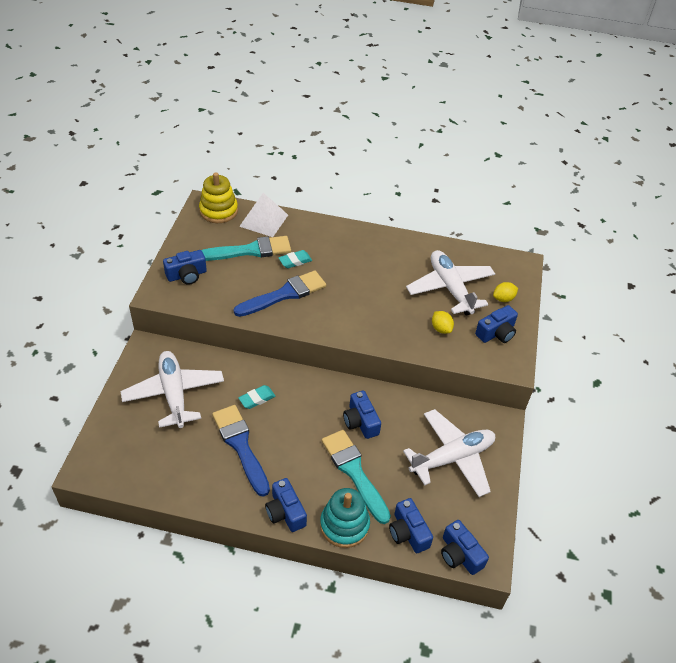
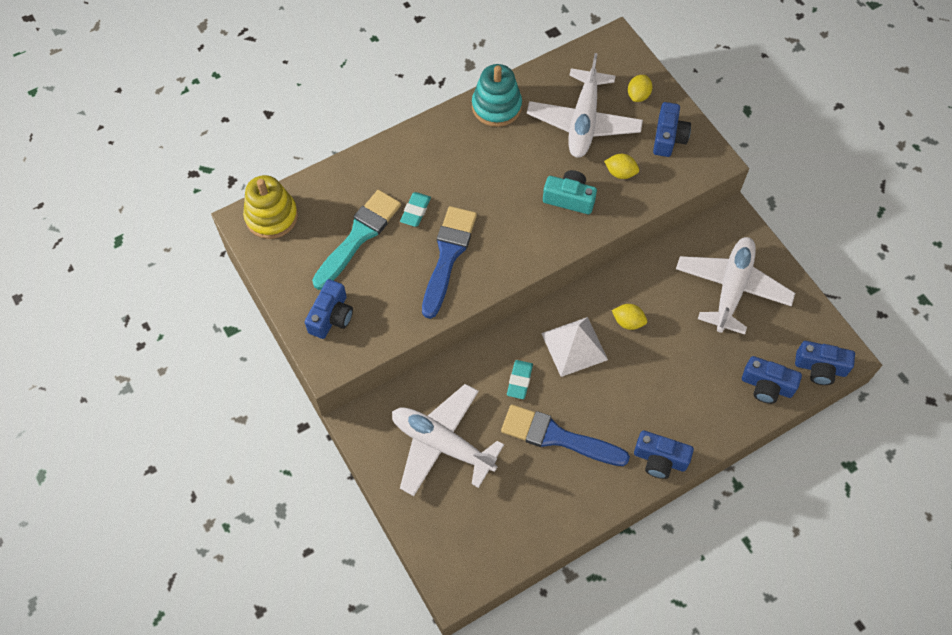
camera: 40 degrees left, 15 degrees up
white pyramid [239,193,288,237] -> white pyramid moved to [541,317,608,377]
turquoise stacking toy [320,488,370,548] -> turquoise stacking toy moved to [472,64,522,127]
turquoise brush [322,430,391,524] -> none
blue camera [343,391,381,439] -> yellow lemon [612,304,647,330]
white plane [406,250,495,316] -> white plane turned 105 degrees counterclockwise [527,53,643,158]
none -> turquoise camera [543,170,597,214]

